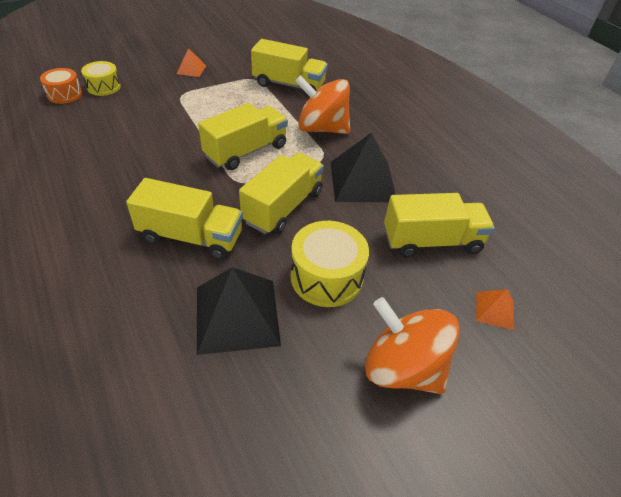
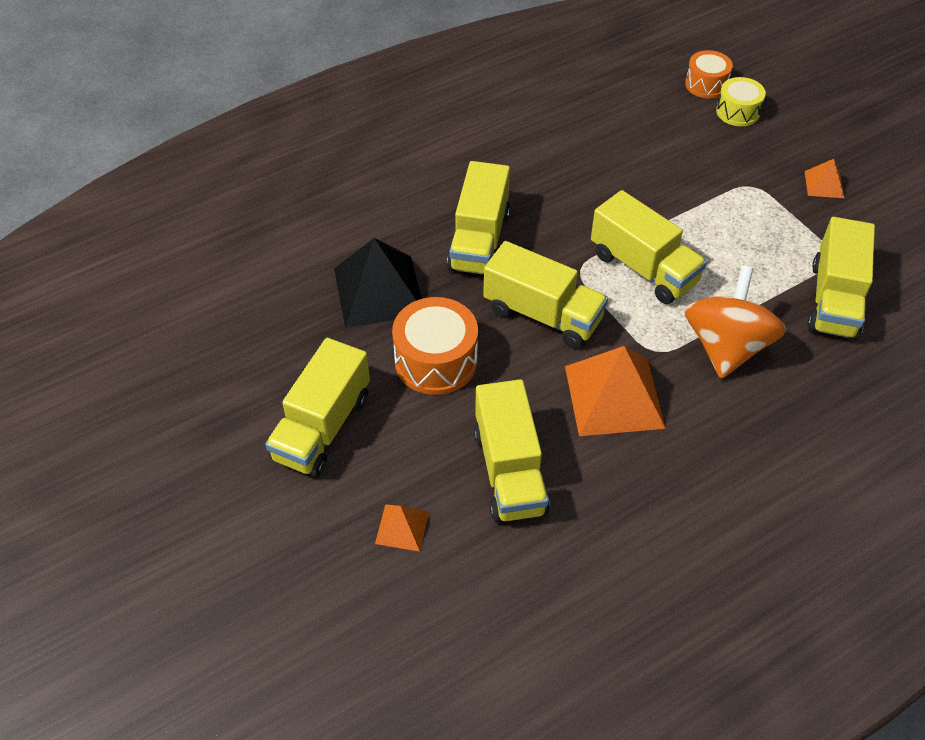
camera: 90 degrees right, 5 degrees up
yellow drum [291,221,369,307] -> orange drum [392,297,478,395]
black pyramid [331,133,396,202] -> orange pyramid [565,346,666,436]
orange spinning top [365,297,460,394] -> yellow truck [265,338,370,477]

